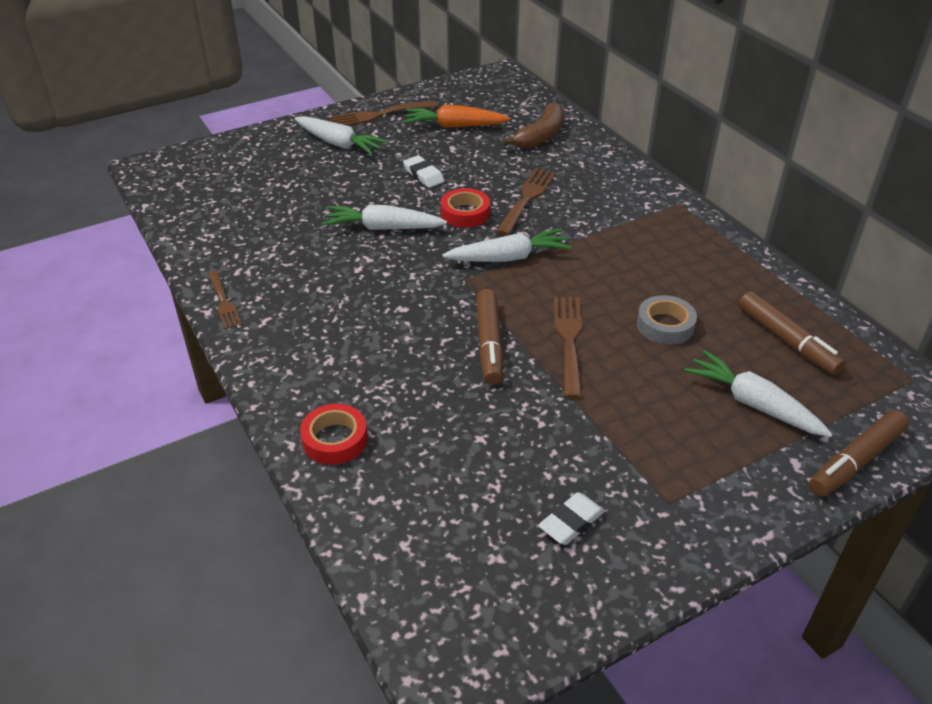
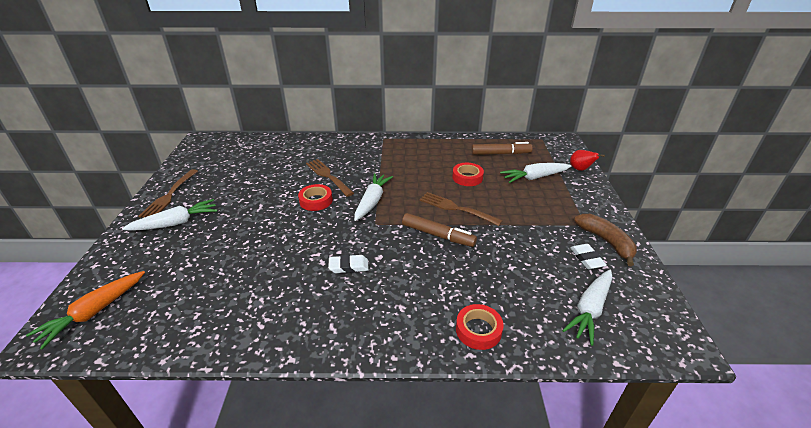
camera: 60 degrees left, 5 degrees down
brown fork [208,271,242,329] -> none
white carrot [322,204,447,230] -> white carrot moved to [562,269,612,346]
white eraser [403,155,444,188] -> white eraser moved to [328,255,369,273]
orange carrot [404,105,510,128] -> orange carrot moved to [26,271,145,349]
brown banana [502,102,564,149] -> brown banana moved to [574,214,637,267]
grey tape [637,295,697,345] -> red tape [452,163,484,186]
brown marker [809,410,909,497] -> red pear [570,150,605,171]

